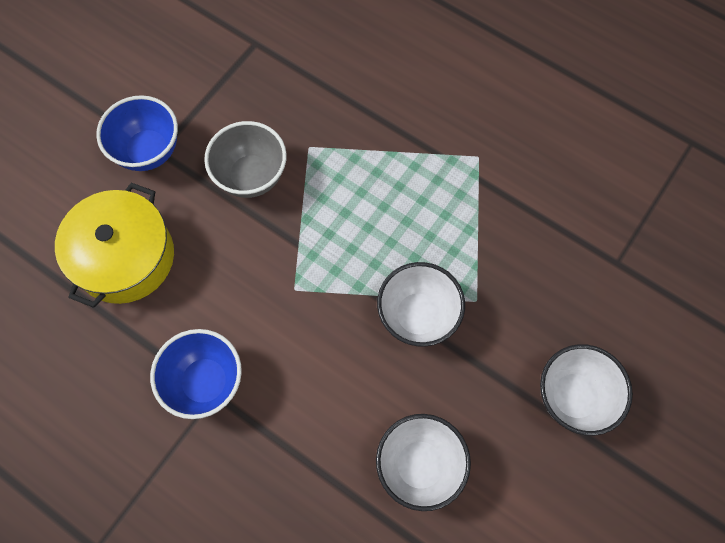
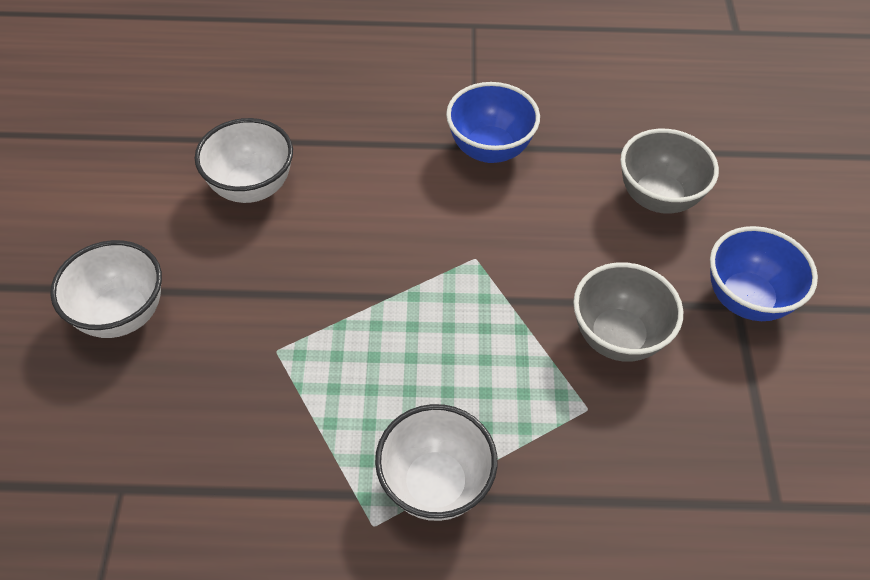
camera: 145 degrees right, 15 degrees down
yellow pot [55,183,174,308] -> grey bowl [620,129,719,214]
white bowl [377,262,465,347] -> white bowl moved to [375,404,498,521]

